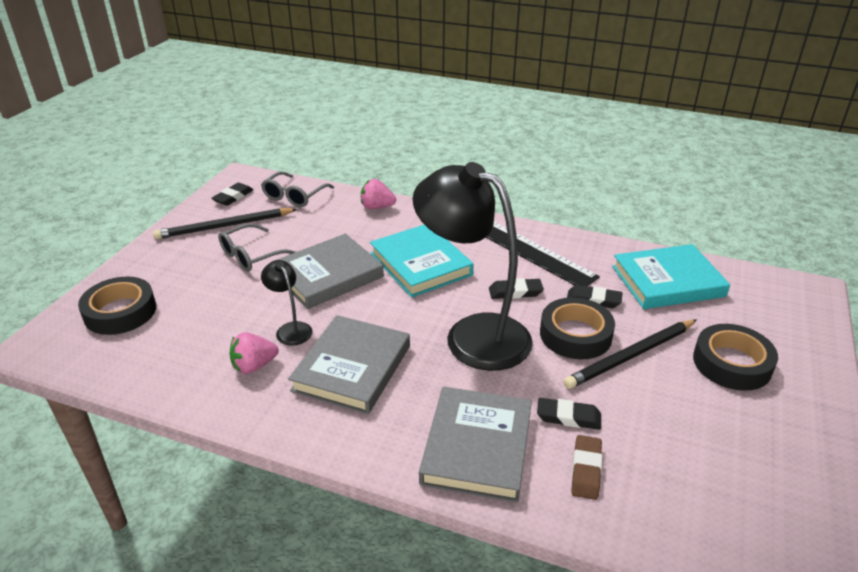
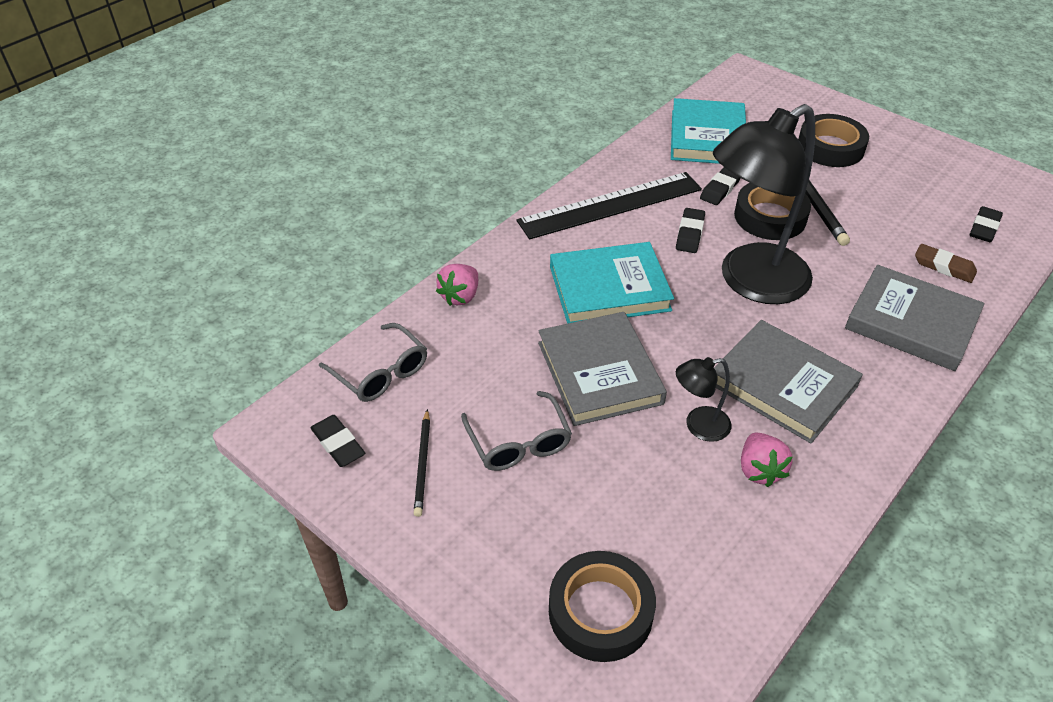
camera: 70 degrees left, 10 degrees up
black pencil [153,208,297,240] -> black pencil [413,409,430,517], size x0.58
black eraser [537,398,601,430] -> black eraser moved to [970,206,1003,242]

